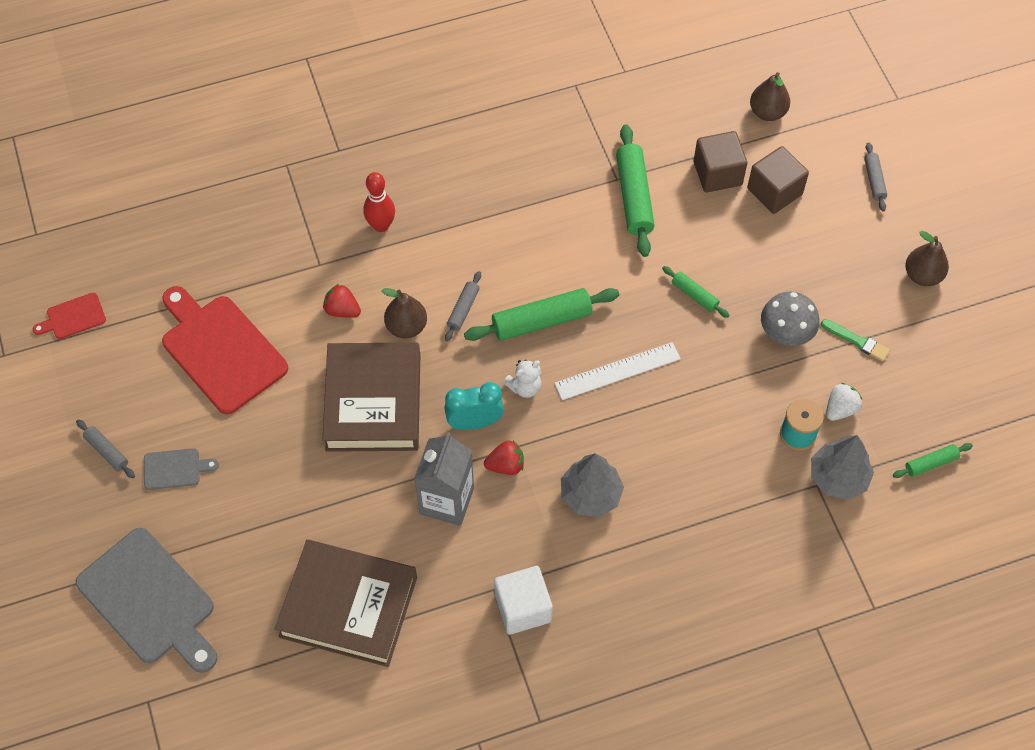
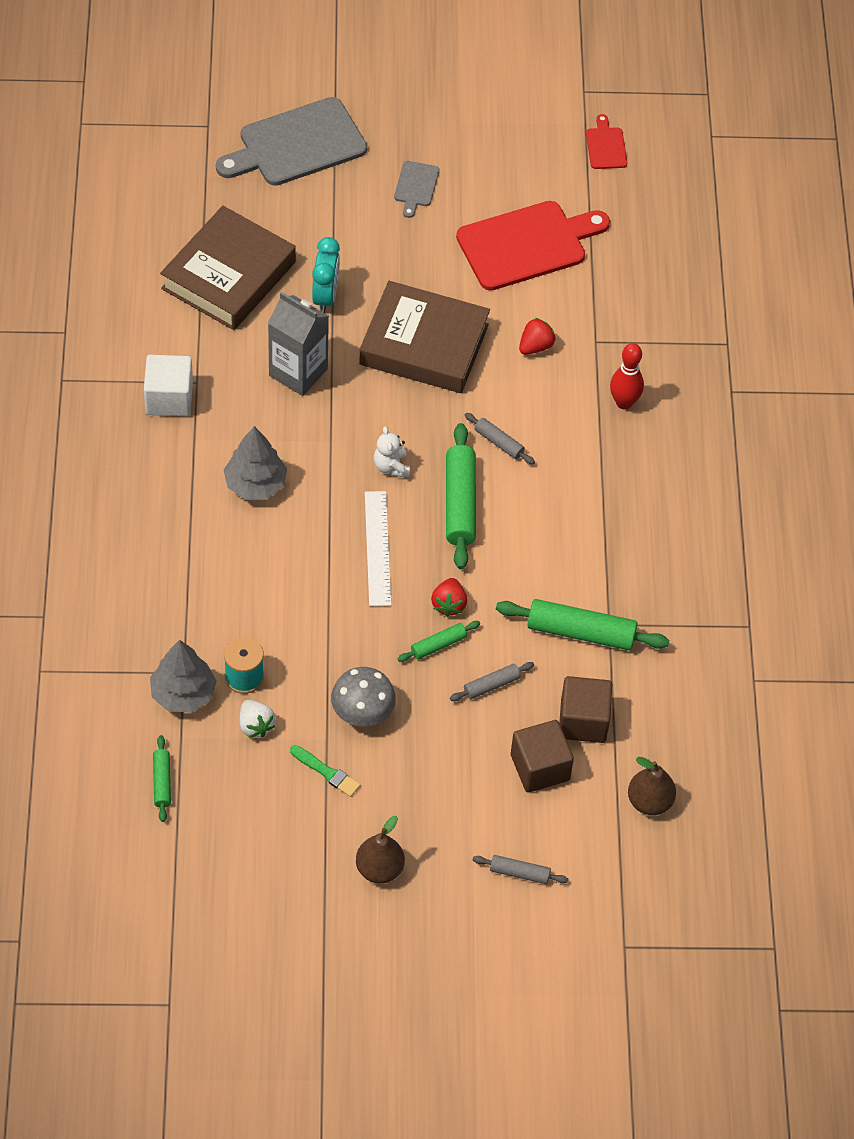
camera: 105 degrees right, 5 degrees down
grey rolling pin [76,419,135,478] -> grey rolling pin moved to [450,662,534,701]
brown pear [381,288,427,338] -> none
turquoise clock [444,382,504,430] -> turquoise clock moved to [312,237,340,313]
red strawberry [484,441,524,475] -> red strawberry moved to [431,578,467,617]
green brush [821,319,890,361] -> green brush turned 105 degrees counterclockwise [290,745,360,797]

